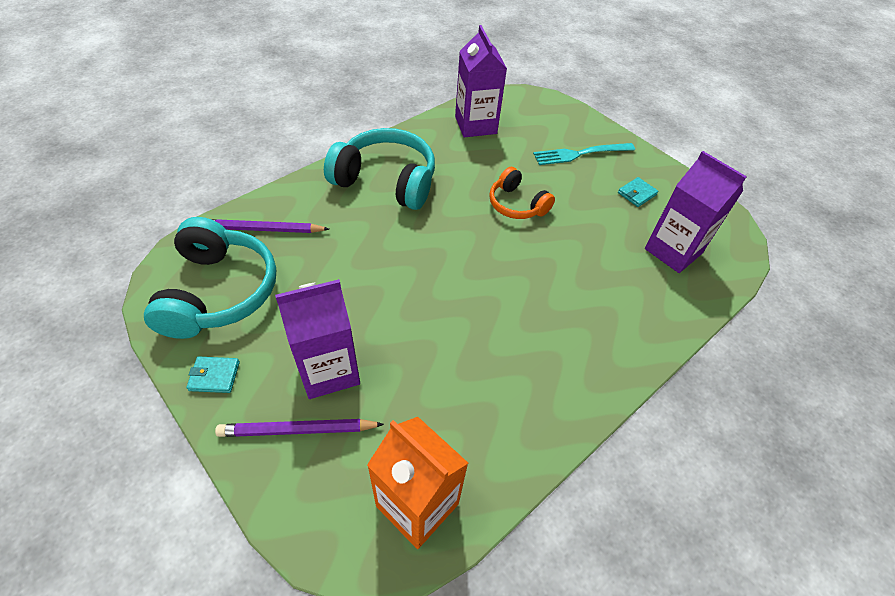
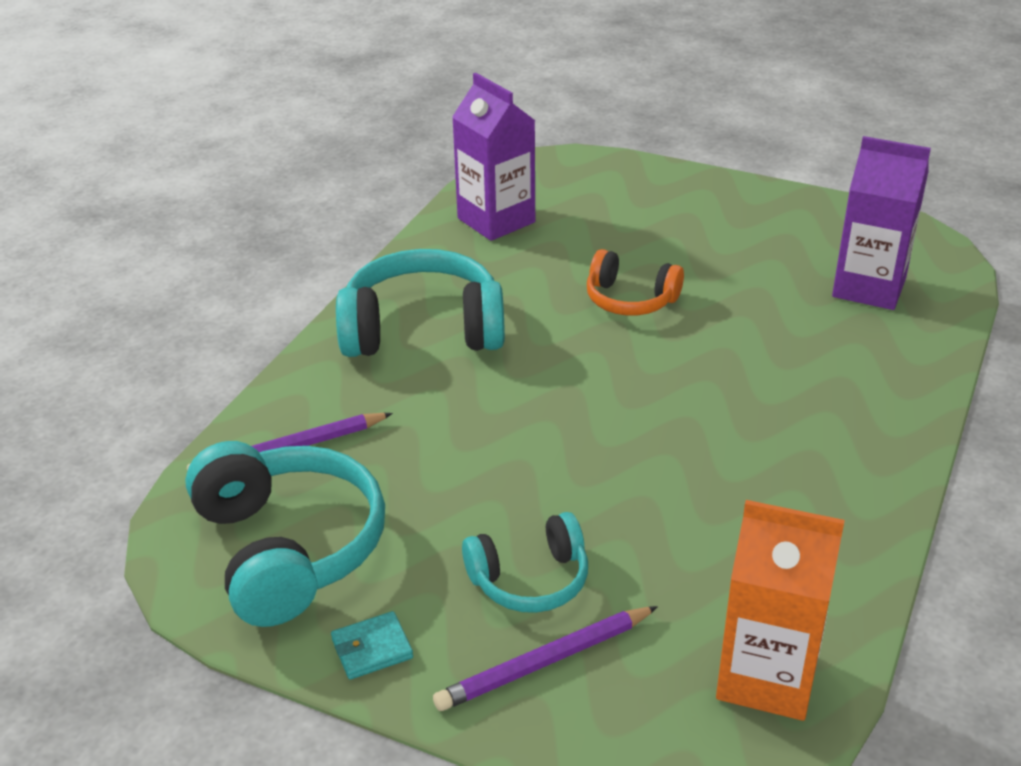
camera: 20 degrees left, 15 degrees down
purple carton [275,279,360,399] -> turquoise headphones [462,512,588,613]
turquoise fork [533,143,635,165] -> none
turquoise wallet [618,177,658,207] -> none

